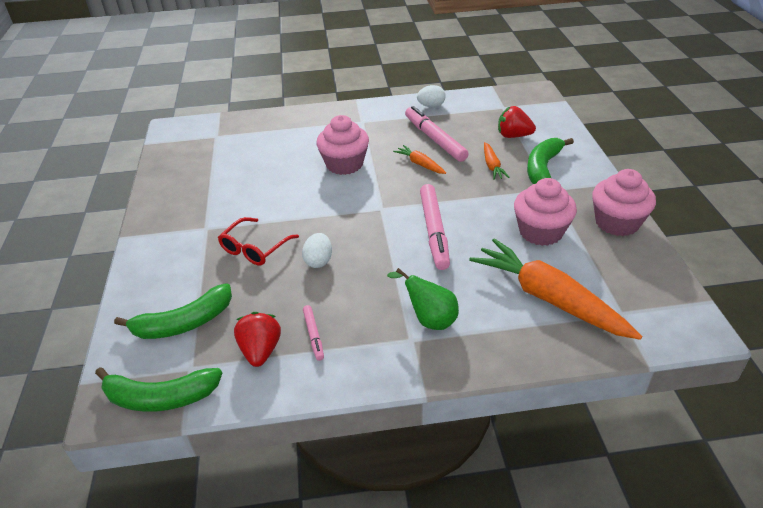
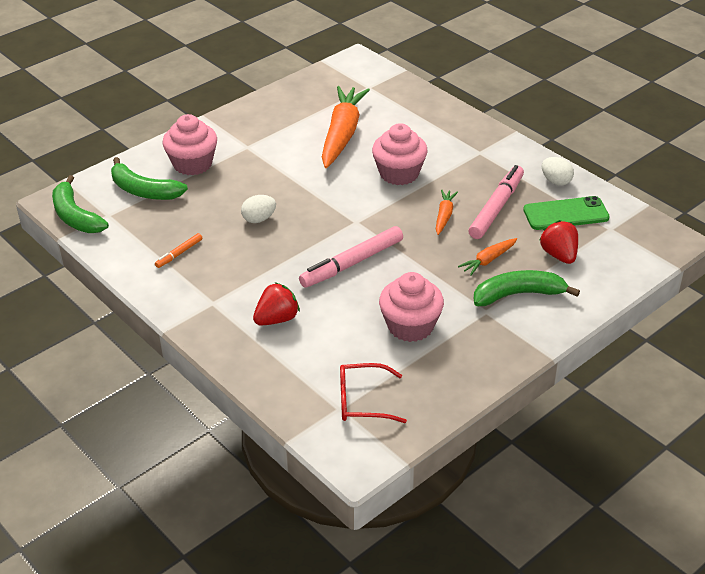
camera: 55 degrees right, 0 degrees up
red glasses [218,217,299,266] -> red glasses moved to [340,363,407,423]
red strawberry [234,312,281,367] -> red strawberry moved to [253,282,300,325]
pink marker [303,305,324,361] -> orange marker [155,233,202,268]
green pear [387,268,459,330] -> none
orange carrot [469,238,642,340] -> orange carrot moved to [322,86,370,168]
pink cupcake [592,169,656,236] -> pink cupcake moved to [162,114,217,176]
none -> green phone [523,196,610,230]

